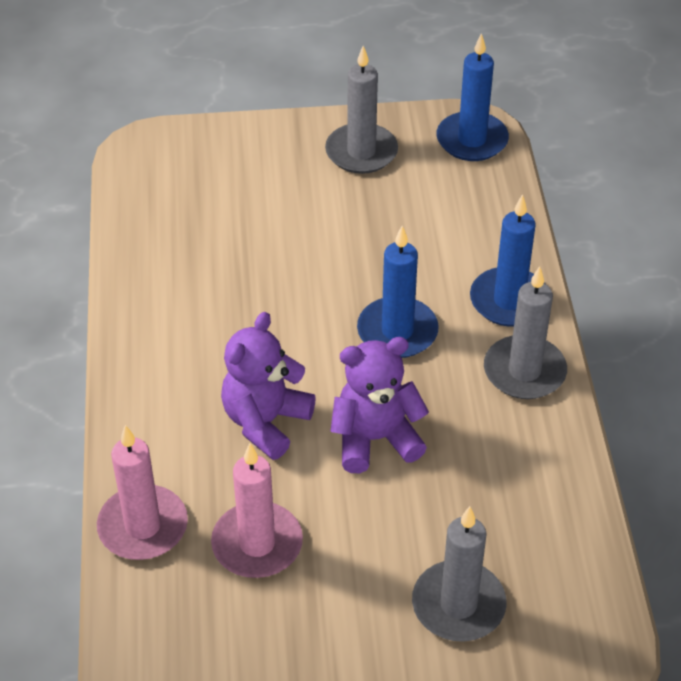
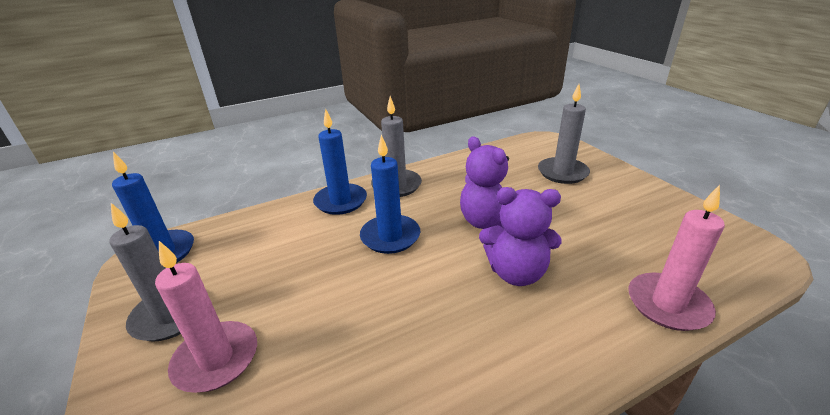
camera: 110 degrees left, 15 degrees down
pink candle [211,443,303,578] -> pink candle moved to [155,241,257,393]

